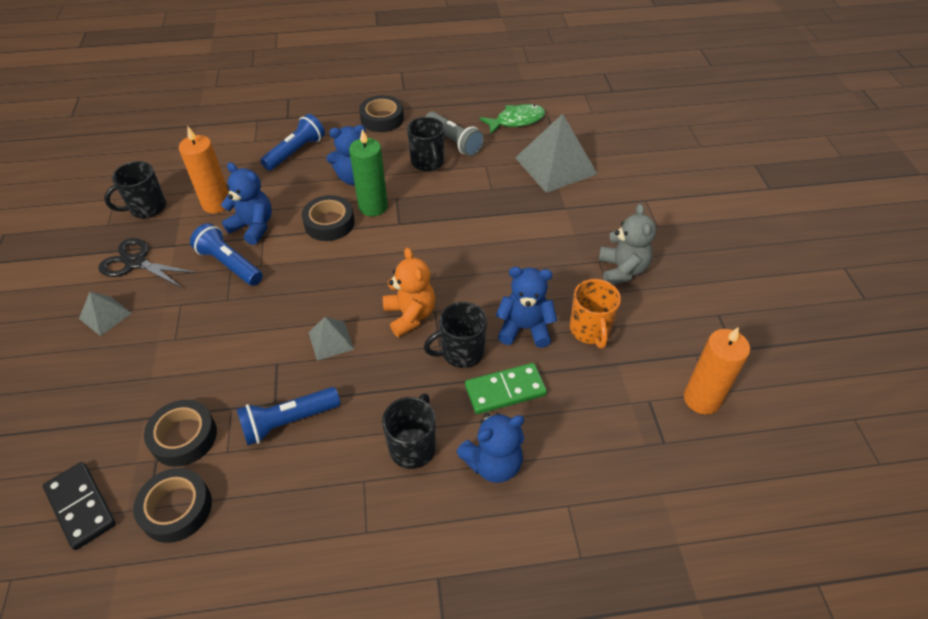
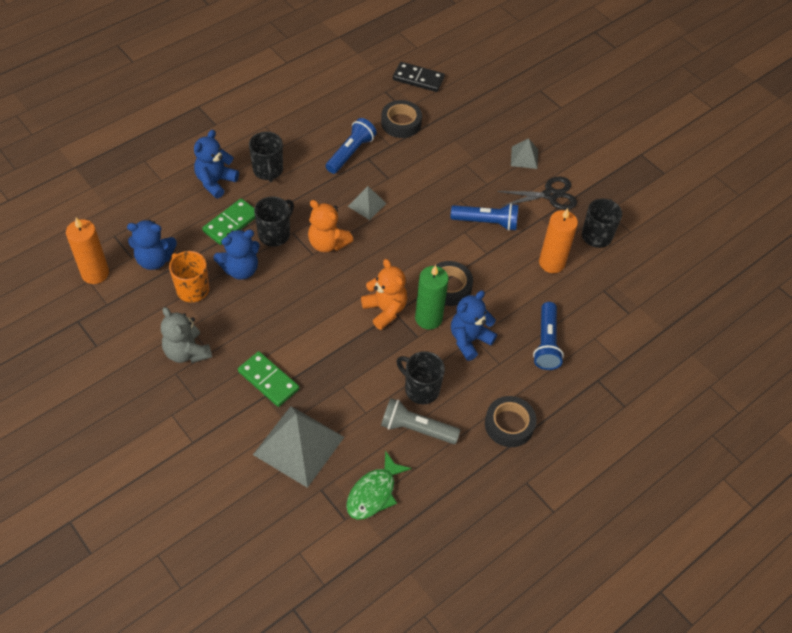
camera: 145 degrees right, 5 degrees up
black tape [133,468,212,543] -> none
blue teddy bear [221,162,272,245] -> blue teddy bear moved to [127,219,177,270]
none -> green domino [238,351,299,407]
none -> orange teddy bear [361,259,407,330]

